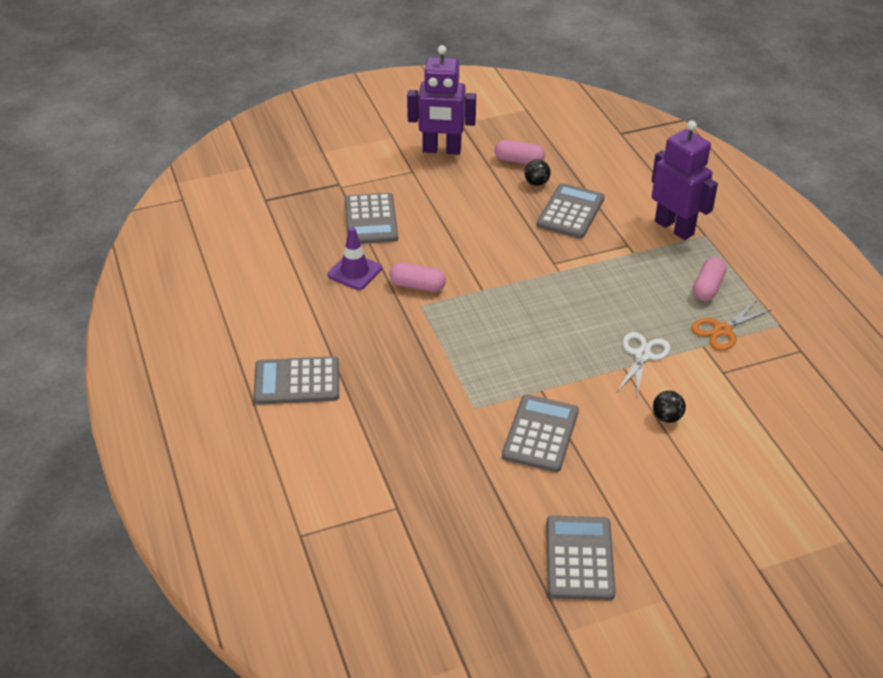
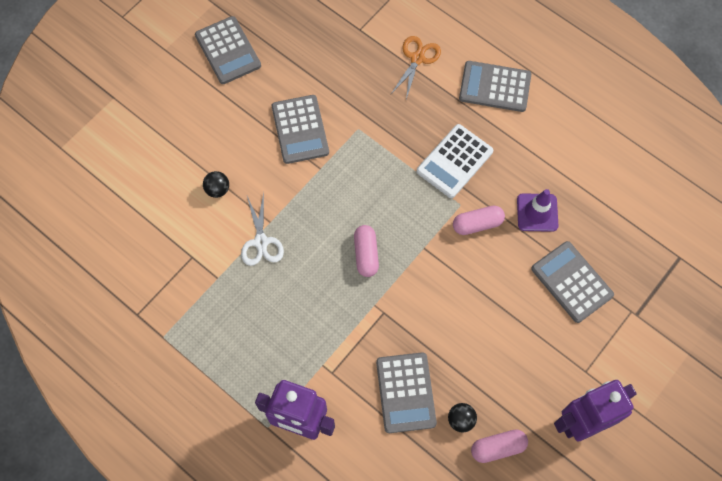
camera: 150 degrees right, 25 degrees up
grey calculator [254,356,339,405] -> grey calculator turned 135 degrees counterclockwise [459,61,531,112]
orange scissors [691,300,772,351] -> orange scissors moved to [391,36,441,99]
pink capsule [693,257,727,301] -> pink capsule moved to [354,225,379,277]
none -> white calculator [417,124,493,198]

